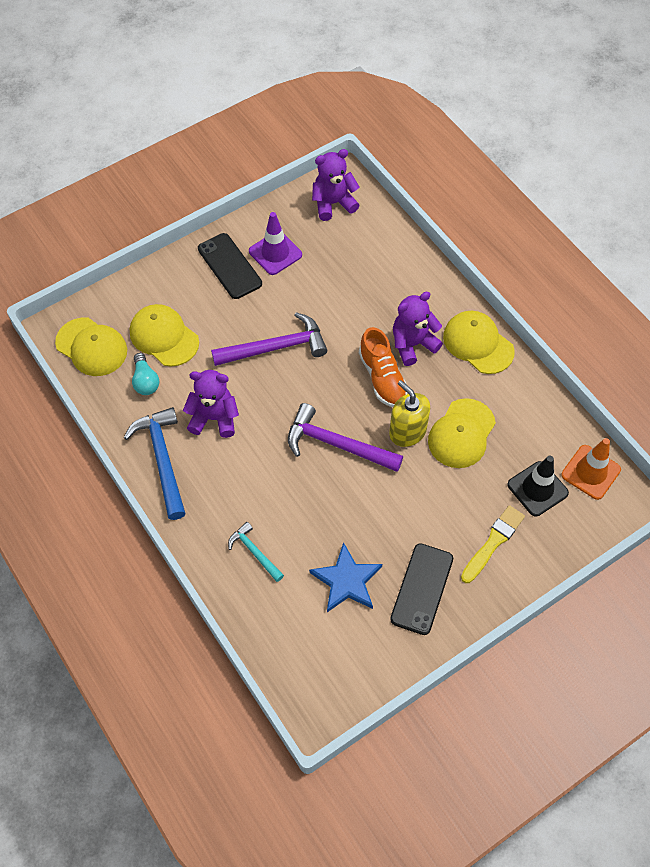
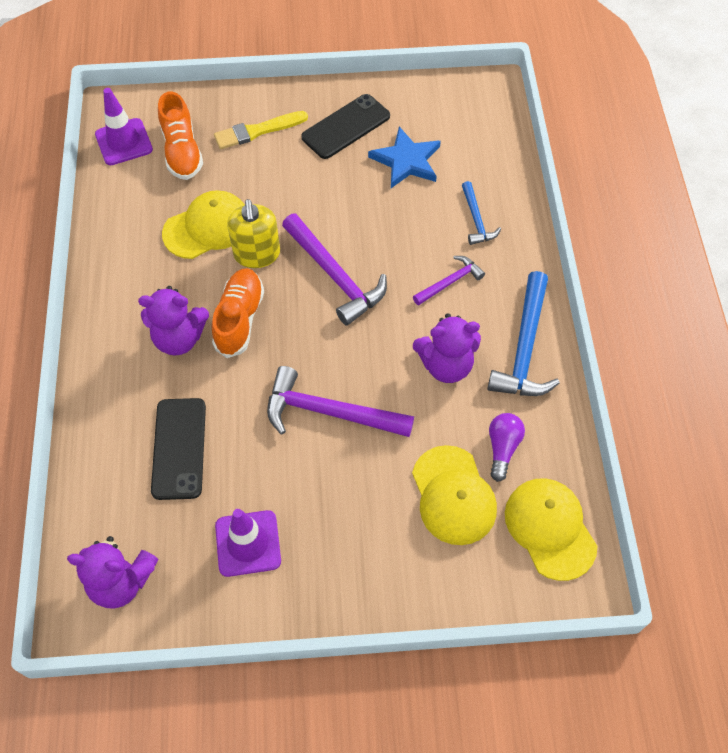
camera: 150 degrees left, 0 degrees up
turquoise light bulb [132,353,159,395] -> purple light bulb [489,413,525,482]
purple teddy bear [183,370,239,438] -> purple teddy bear turned 45 degrees counterclockwise [413,313,481,383]
black phone [198,233,262,299] -> black phone moved to [151,398,206,500]
turquoise hammer [228,522,284,582] -> blue hammer [462,181,501,245]
yellow cap [443,311,515,374] -> none
black traffic cone [507,455,569,517] -> orange shoe [158,91,203,180]
orange traffic cone [561,438,621,500] -> purple traffic cone [95,88,153,165]
none -> purple hammer [413,256,485,305]

